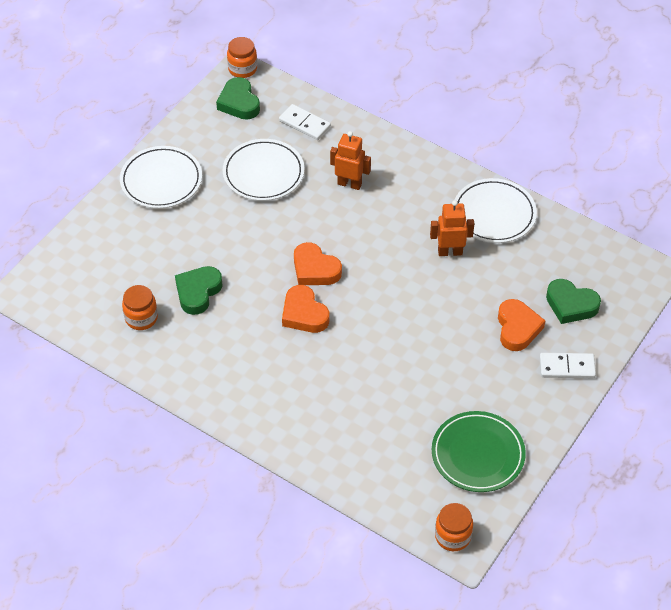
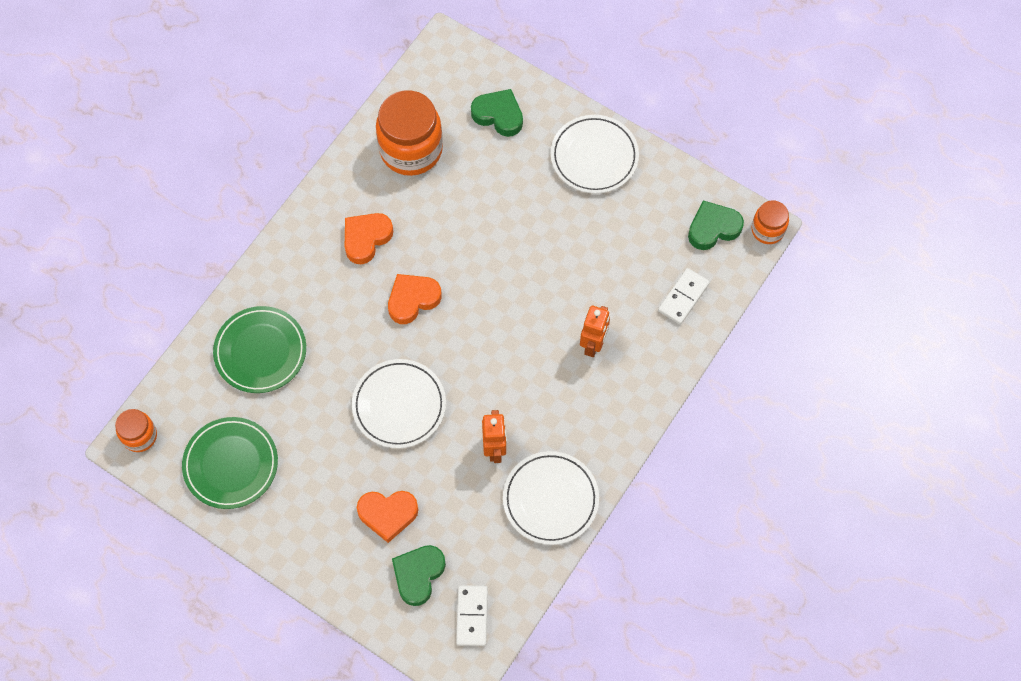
camera: 90 degrees right, 15 degrees up
orange jar [122,285,158,330] -> orange jar [376,90,443,176], size x1.91
green heart [175,266,223,315] -> green heart moved to [471,89,523,137]
white plate [222,139,305,201] -> white plate moved to [352,359,446,448]
orange heart [294,242,342,285] -> orange heart moved to [345,213,393,264]
white domino [539,353,596,378] -> white domino moved to [456,585,488,646]
none -> green plate [213,306,306,393]

